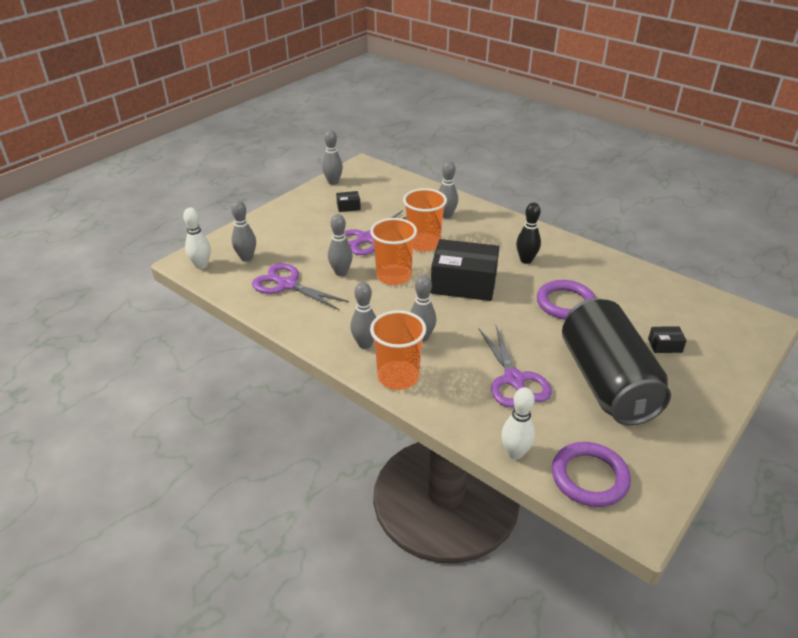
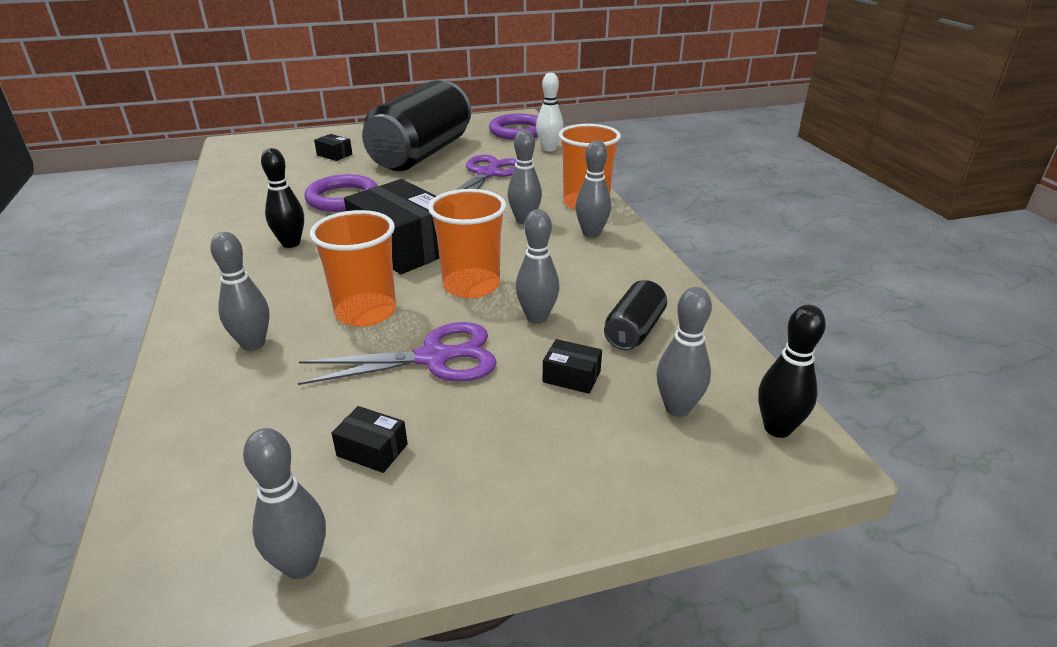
camera: 145 degrees left, 5 degrees down
white bowling pin [183,208,211,269] -> black bowling pin [758,305,826,438]
purple scissors [252,263,349,310] -> black can [604,280,667,350]
none -> black box [543,339,602,394]

